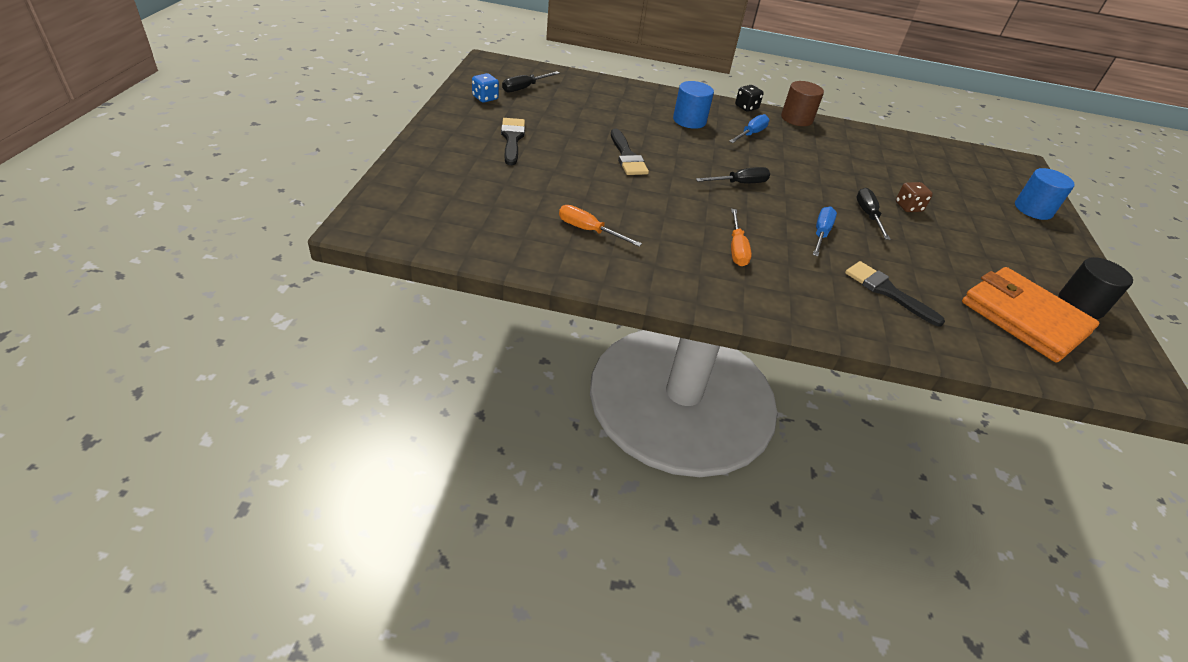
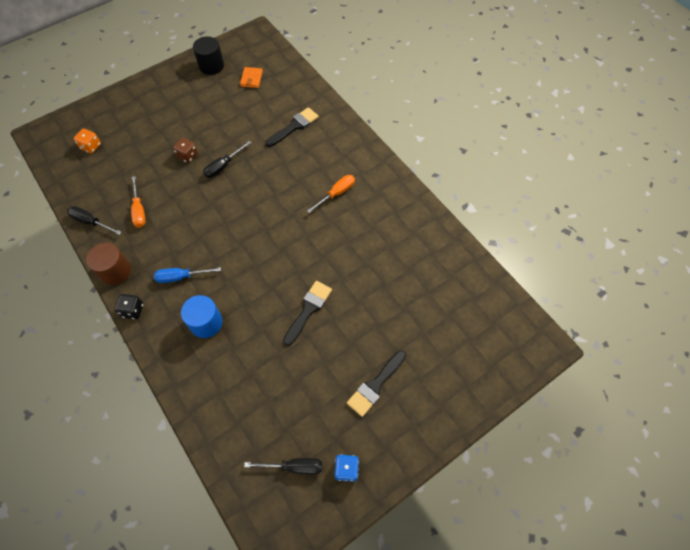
camera: 130 degrees left, 20 degrees up
orange screwdriver [559,205,642,247] -> orange screwdriver moved to [131,176,146,228]
black screwdriver [696,167,770,183] -> black screwdriver moved to [67,206,121,235]
blue screwdriver [813,207,837,256] -> none
black brush [845,261,945,326] -> black brush turned 135 degrees counterclockwise [266,107,319,147]
orange wallet [962,267,1100,362] -> orange wallet [240,67,263,88], size x0.42
blue cylinder [1015,168,1075,220] -> none
none -> orange dice [74,128,101,154]

